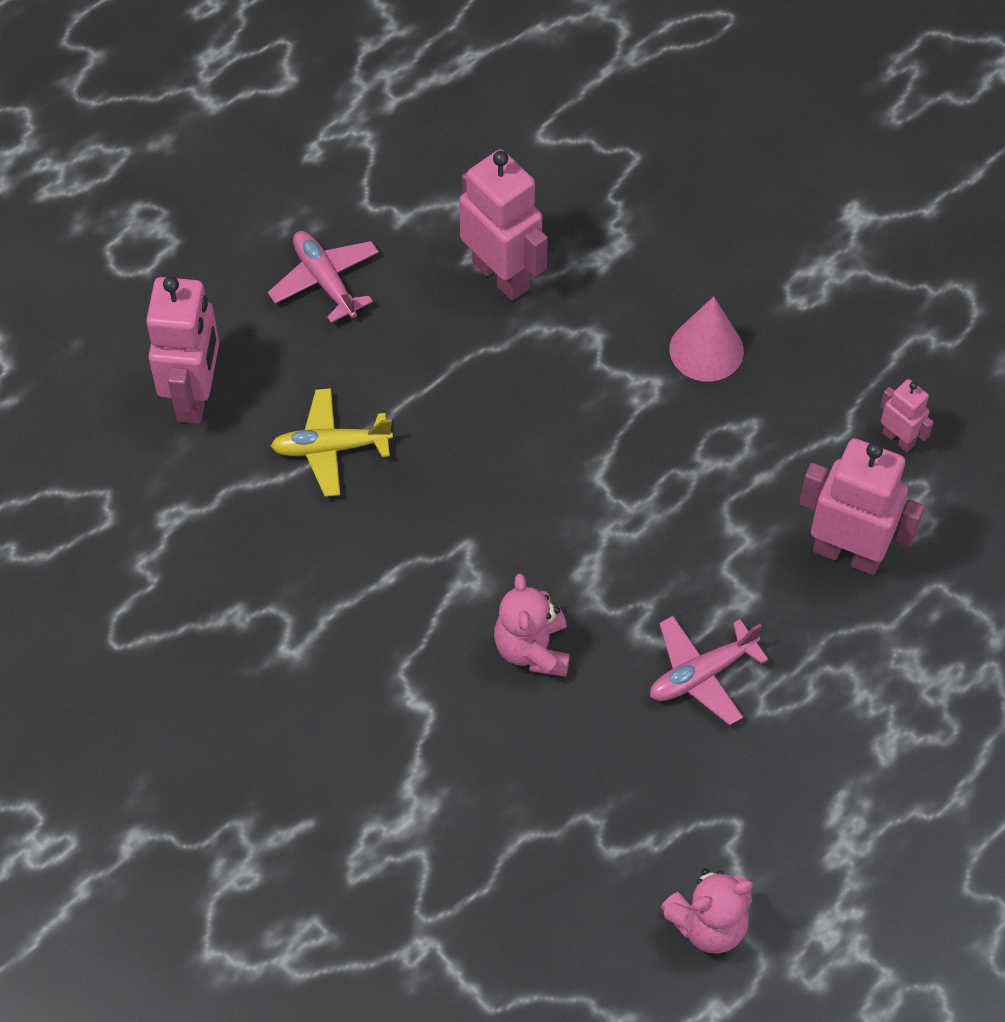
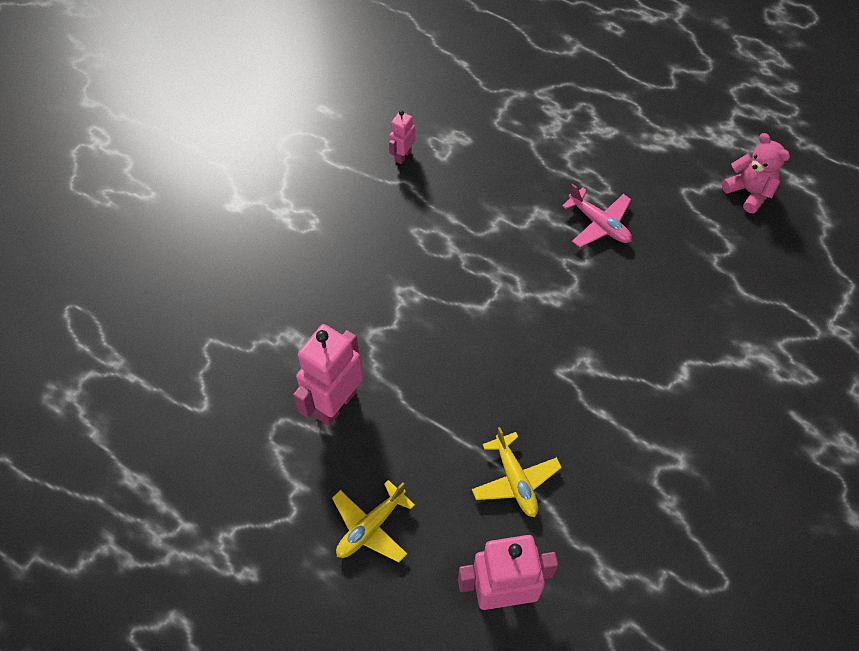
camera: 105 degrees left, 0 degrees up
pink plane [268,231,379,323] -> yellow plane [332,480,415,563]
pink teddy bear [494,574,570,677] -> none
pink cone [670,296,744,382] -> none
pink robot [799,438,925,575] -> none

